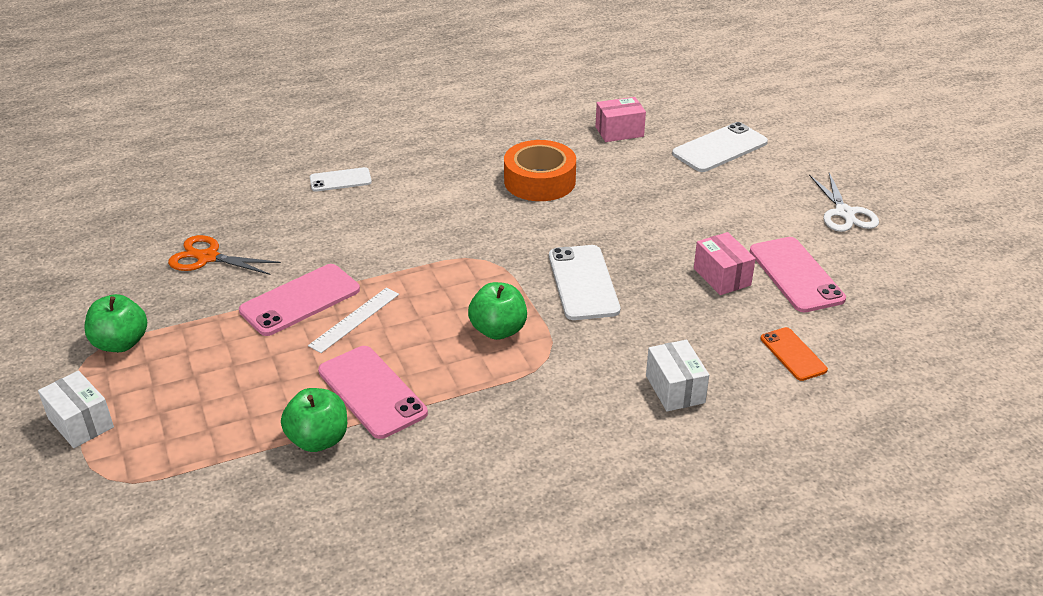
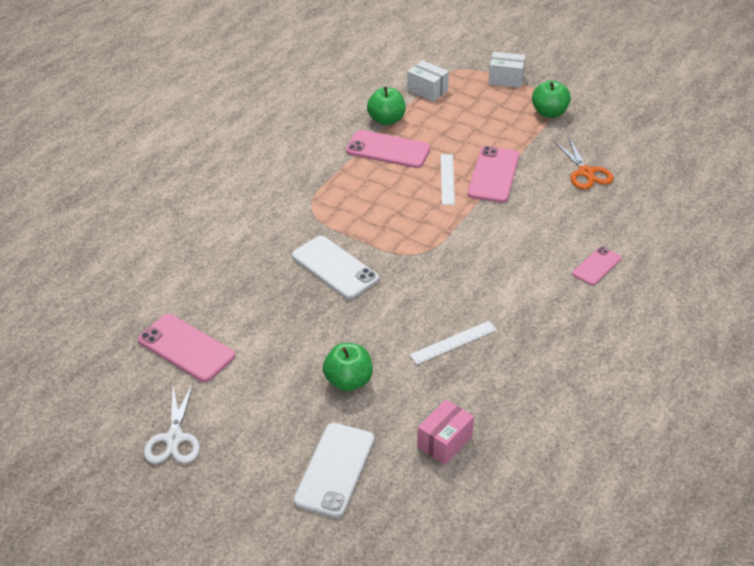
camera: 145 degrees right, 5 degrees up
orange scissors [168,235,281,275] -> orange scissors turned 90 degrees clockwise [554,138,614,190]
white phone [310,167,372,192] -> pink phone [572,246,621,285]
green apple [468,282,527,340] -> green apple moved to [323,343,373,391]
orange tape [504,140,576,201] -> white ruler [410,321,497,364]
white box [646,340,709,412] -> white box moved to [407,60,449,102]
pink box [694,232,756,295] -> none
orange phone [761,327,828,381] -> none
white scissors [809,173,879,232] -> white scissors turned 135 degrees counterclockwise [144,383,200,464]

